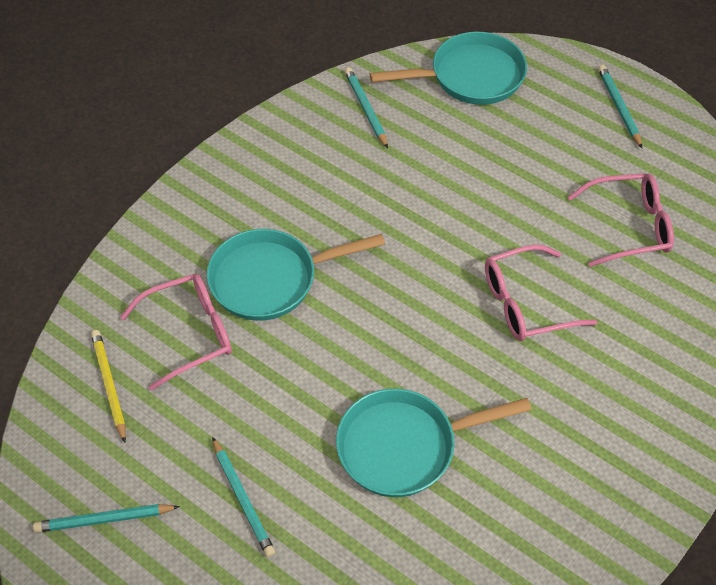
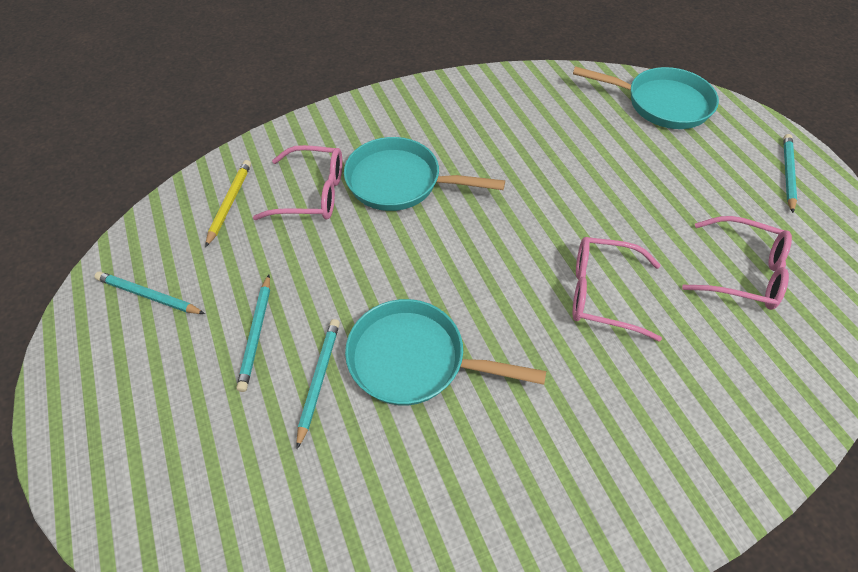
camera: 30 degrees right, 0 degrees up
turquoise pencil [345,67,388,148] -> turquoise pencil moved to [296,319,340,449]

